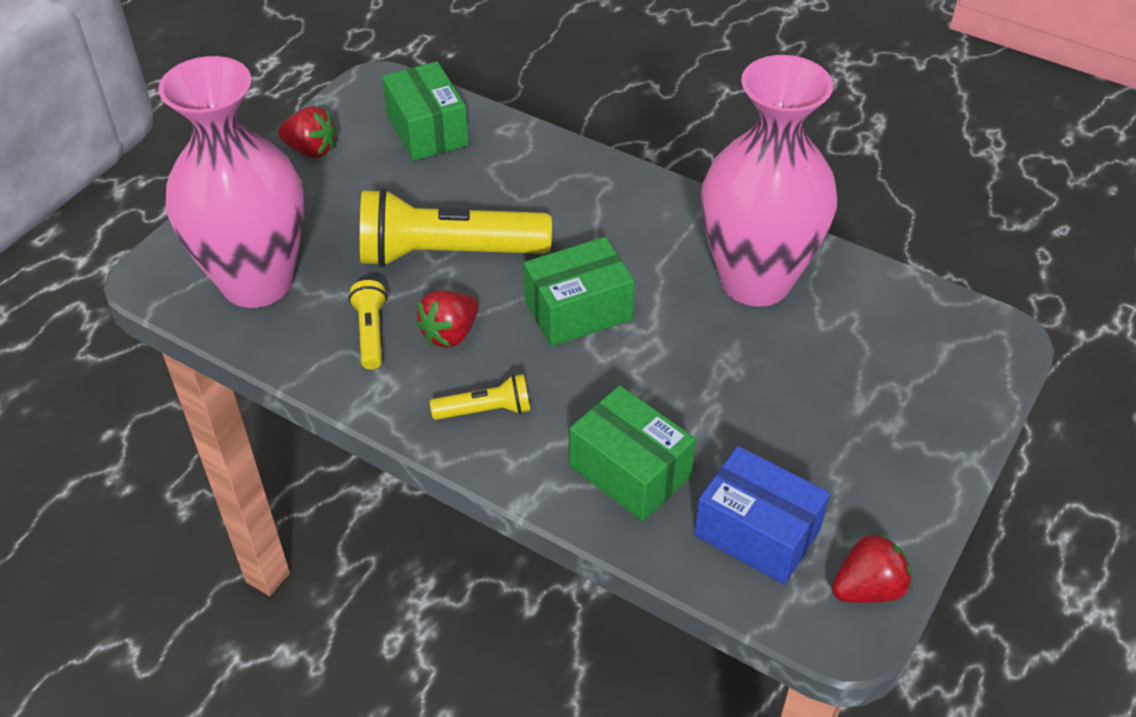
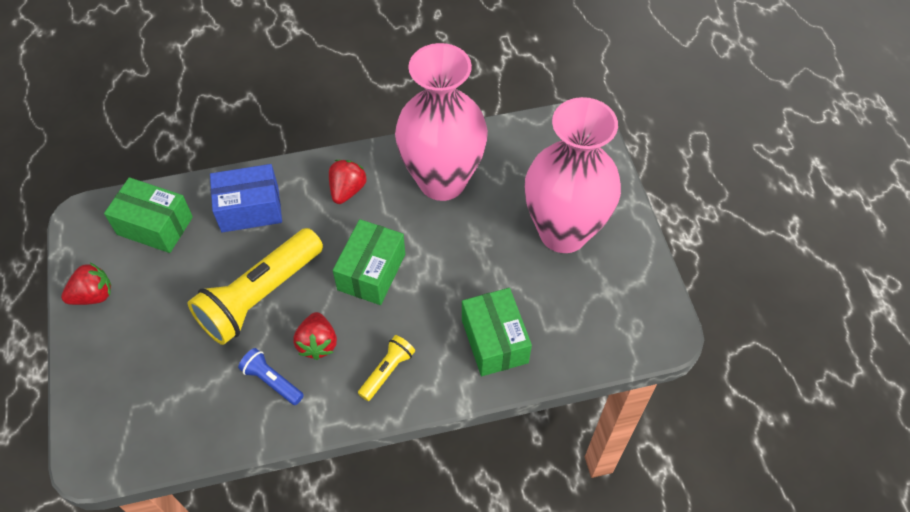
camera: 45 degrees left, 10 degrees up
pink vase [158,56,305,308] -> pink vase moved to [525,97,621,253]
yellow flashlight [349,280,387,370] -> blue flashlight [238,348,304,405]
green box [569,385,696,521] -> green box turned 75 degrees clockwise [462,288,532,376]
blue box [694,446,830,585] -> blue box moved to [210,164,282,233]
red strawberry [832,532,912,603] -> red strawberry moved to [329,160,367,204]

